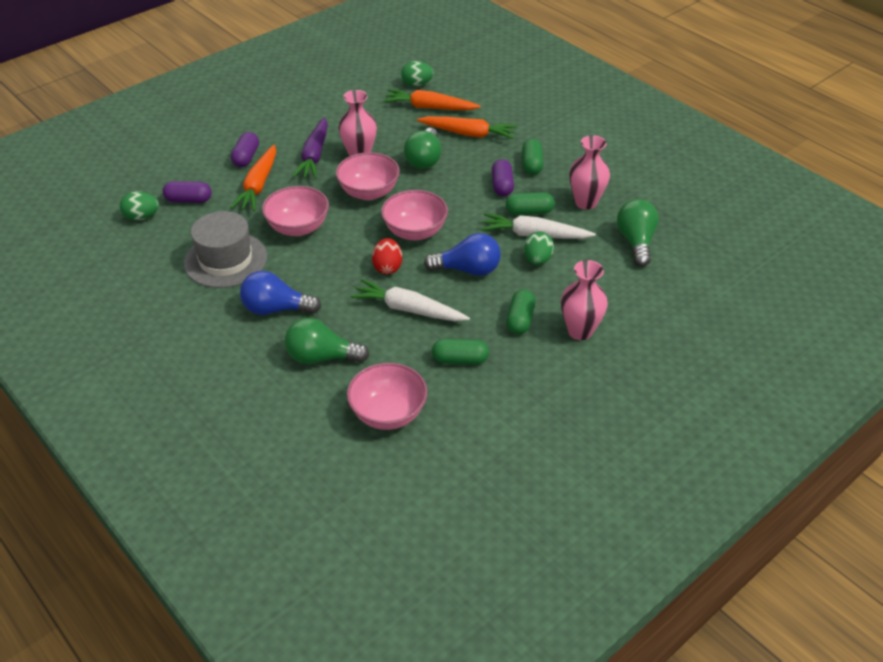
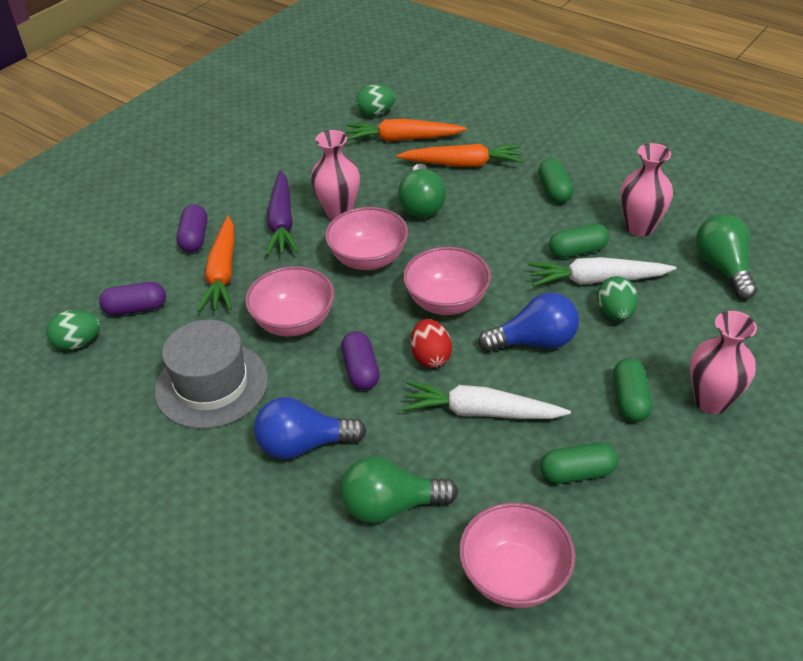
camera: 10 degrees left, 0 degrees up
purple capsule [492,159,514,196] -> purple capsule moved to [341,331,380,390]

